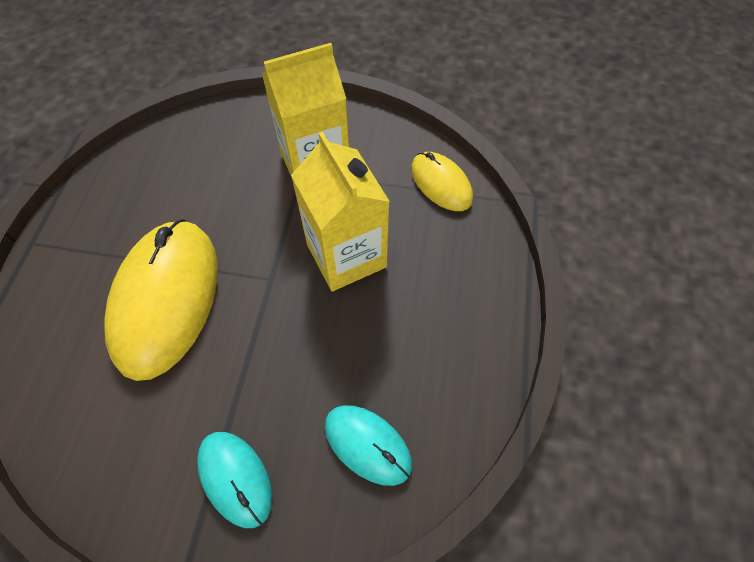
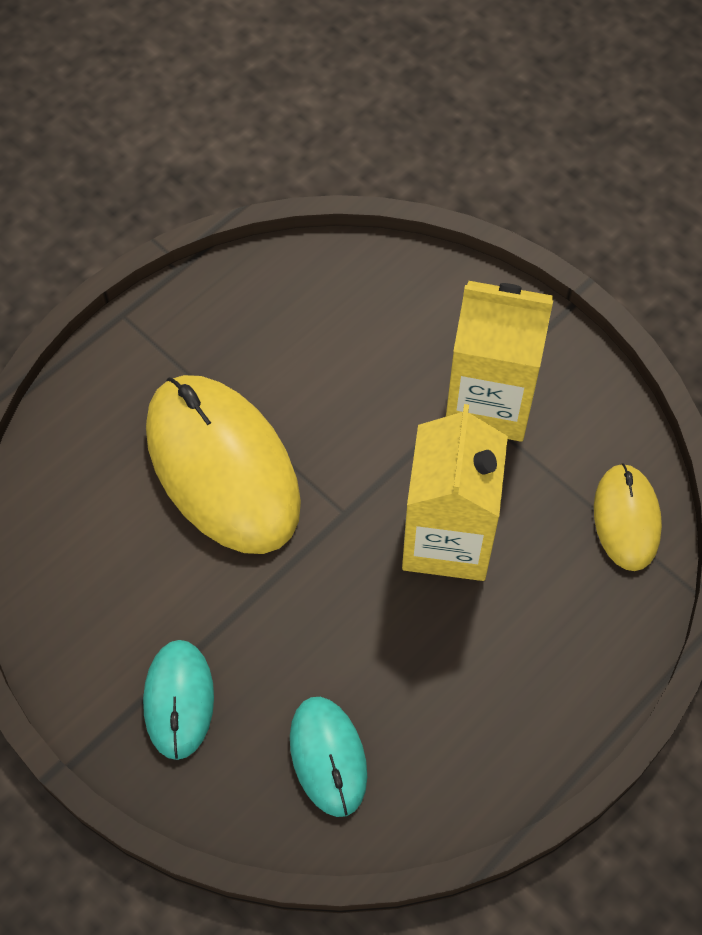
camera: 35 degrees right, 0 degrees up
yellow mouse [104,219,218,381] -> yellow mouse turned 75 degrees counterclockwise [146,375,301,554]

